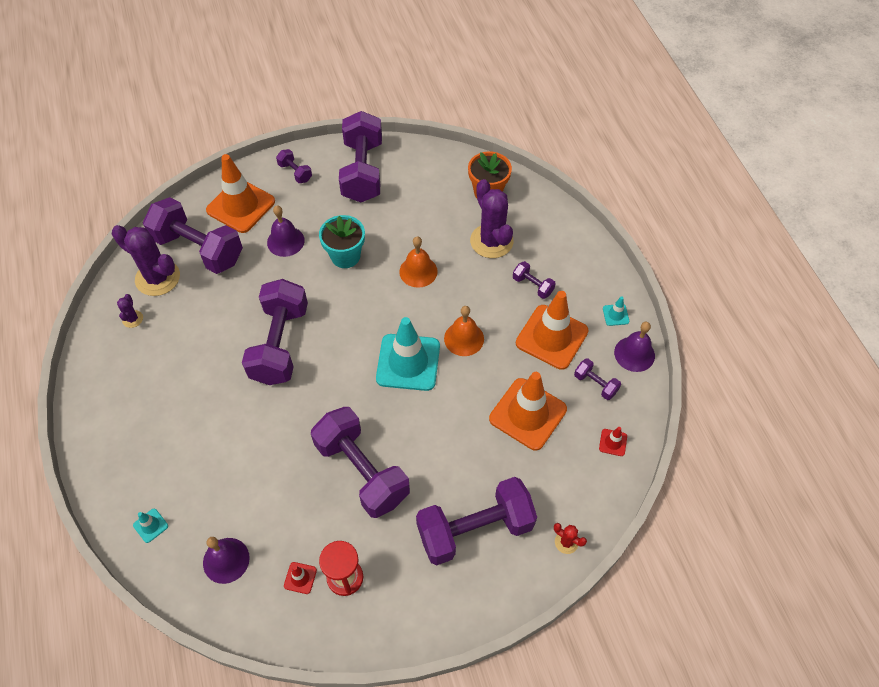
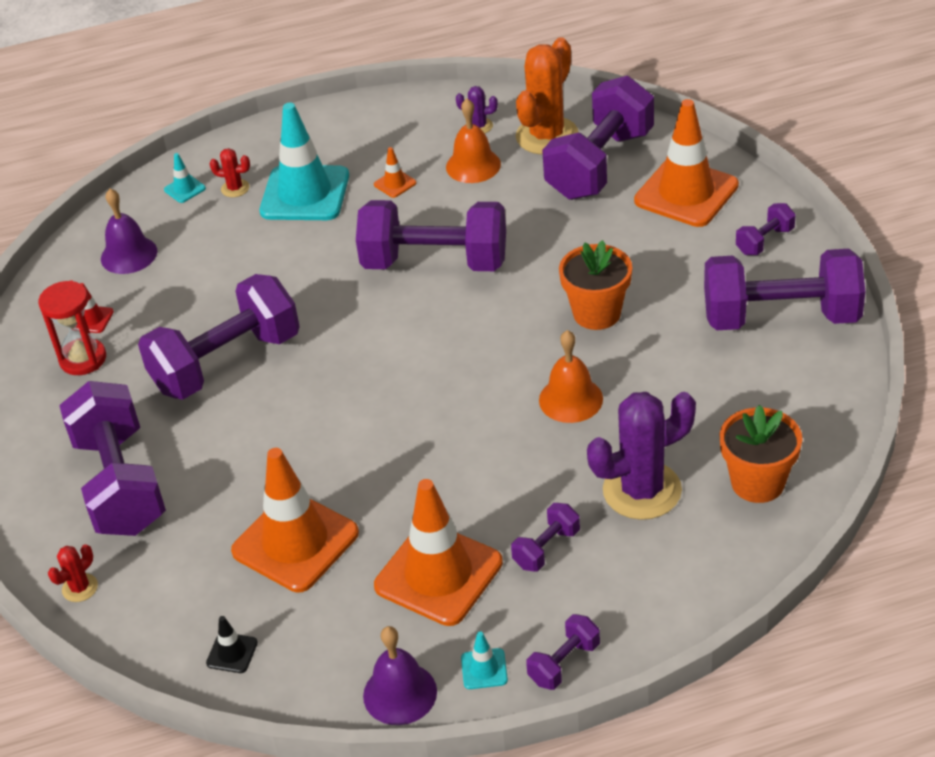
camera: 95 degrees right, 15 degrees down
purple cactus [112,225,180,296] -> orange cactus [516,37,579,155]
purple bell [267,206,305,257] -> none
turquoise flower pot [319,215,365,268] -> orange flower pot [559,240,632,330]
turquoise traffic cone [376,317,440,391] -> turquoise traffic cone moved to [260,103,349,220]
orange bell [444,306,484,356] -> orange bell moved to [446,99,501,183]
purple dumbbell [574,358,621,400] -> purple dumbbell moved to [526,614,600,690]
red traffic cone [599,427,627,456] -> black traffic cone [206,616,258,673]
none -> red cactus [209,148,250,197]
none -> orange traffic cone [374,147,416,198]

